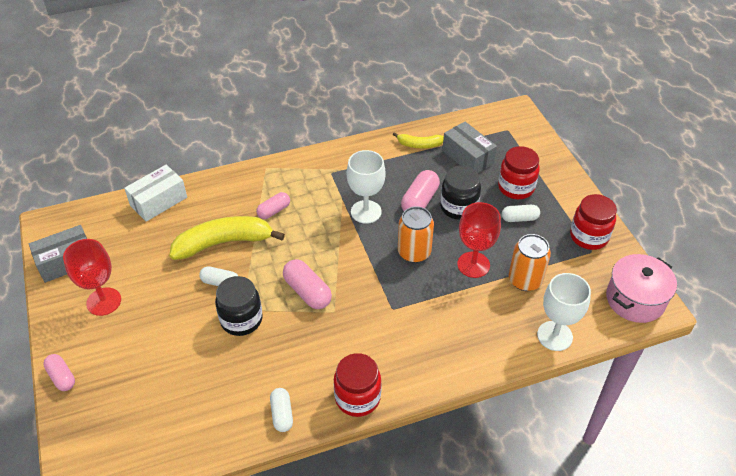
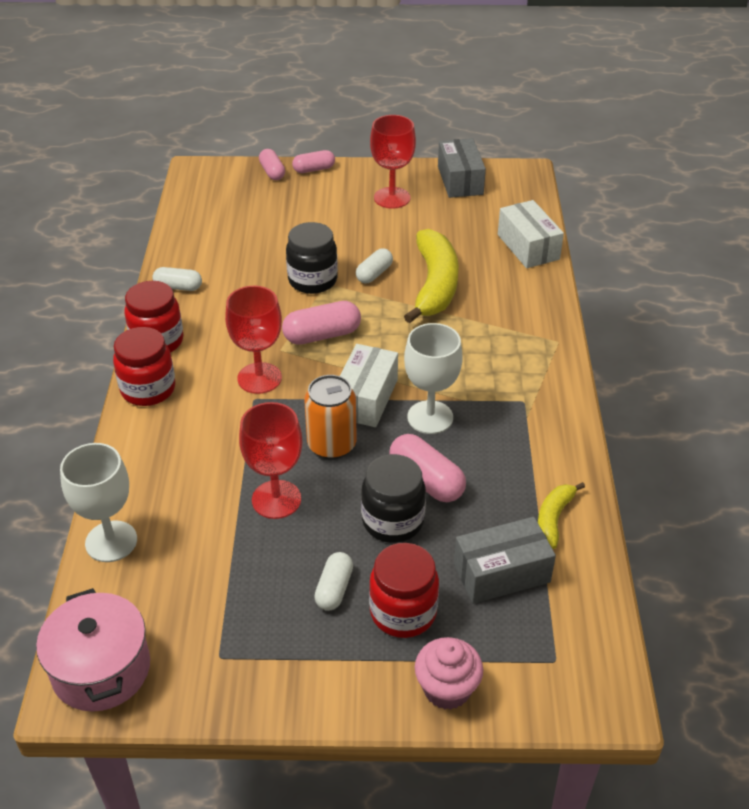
camera: 110 degrees right, 5 degrees down
pink capsule [256,192,290,219] -> pink capsule moved to [259,149,285,180]
orange can [509,234,551,291] -> none
red jar [570,194,617,250] -> red jar moved to [113,327,175,406]
none -> red goblet [225,286,282,394]
none -> white box [340,344,398,427]
none -> pink cupcake [415,637,483,710]

